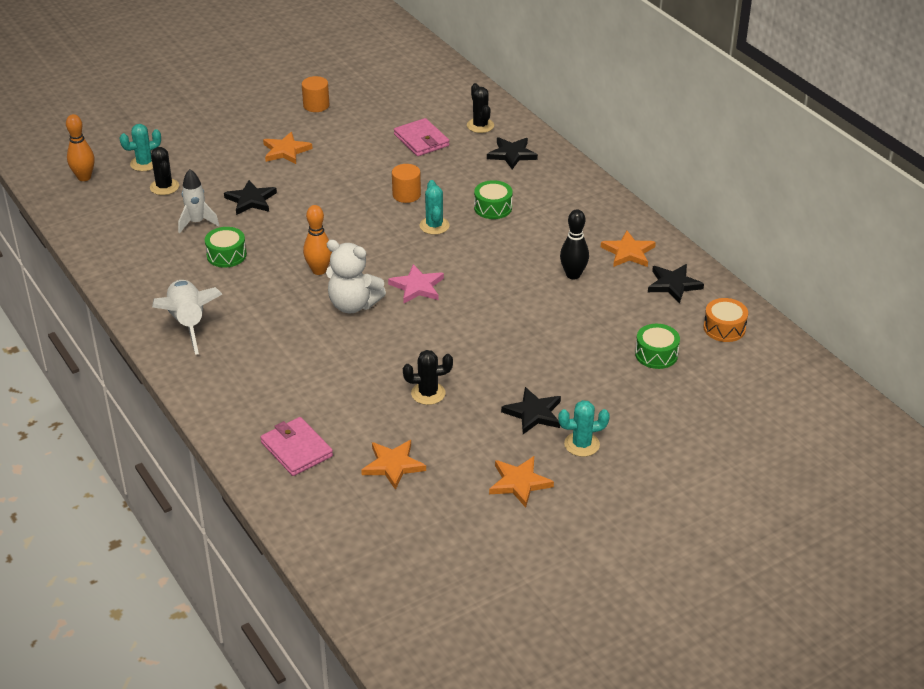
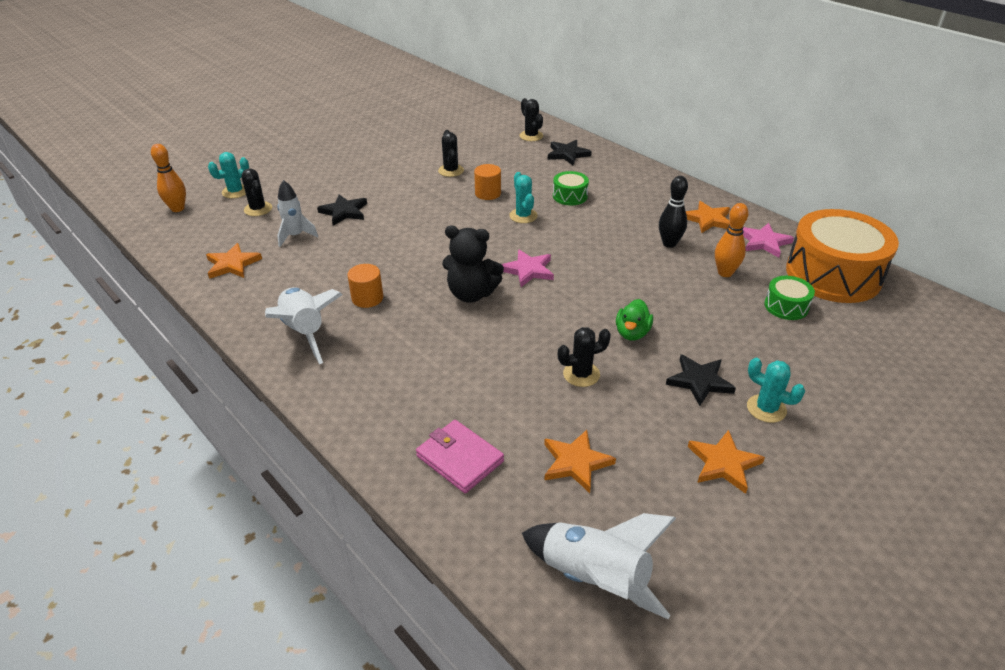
camera: 10 degrees left, 0 degrees up
green drum [205,227,247,268] -> none
orange star [263,132,313,164] -> orange star moved to [206,243,262,279]
orange cylinder [302,76,329,112] -> orange cylinder moved to [347,264,383,308]
orange bowling pin [303,205,332,275] -> orange bowling pin moved to [715,203,749,277]
white teddy bear [326,239,386,313] -> black teddy bear [442,226,504,303]
pink wallet [394,118,449,156] -> none
turquoise cactus [558,400,610,457] -> turquoise cactus turned 60 degrees clockwise [747,358,805,423]
black star [648,264,704,304] -> pink star [743,223,794,258]
orange drum [703,298,748,342] -> orange drum [786,209,899,303], size x2.25
none -> black cactus [438,130,464,177]
none -> white rocket [522,513,676,619]
none -> green duck [616,299,653,341]

